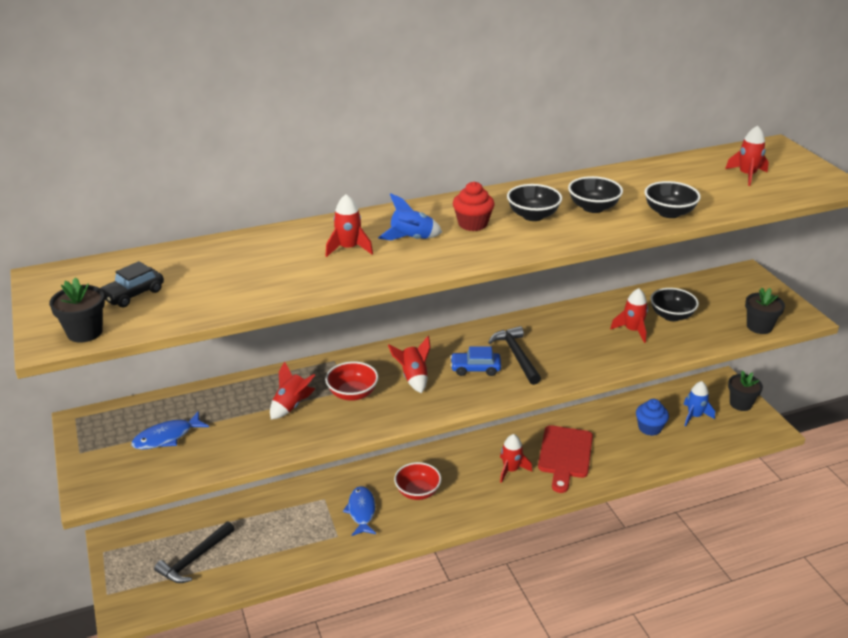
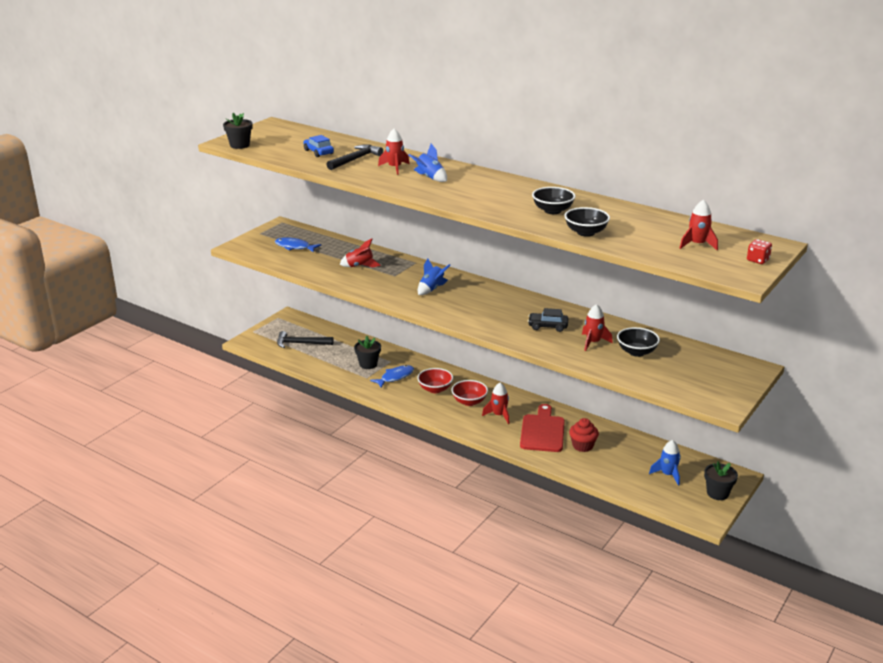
camera: 55 degrees right, 5 degrees down
black car [100,261,164,307] -> black car moved to [528,308,568,332]
red bowl [325,361,379,401] -> red bowl moved to [451,380,488,406]
red rocket [388,336,431,393] -> blue rocket [418,259,450,295]
blue car [450,346,501,376] -> blue car moved to [303,135,334,157]
red cupcake [453,181,495,231] -> red cupcake moved to [569,418,599,452]
black hammer [488,326,541,385] -> black hammer moved to [326,144,383,170]
black bowl [507,184,562,221] -> none
red cutting board [538,425,593,493] -> red cutting board turned 120 degrees clockwise [520,404,565,452]
blue cupcake [636,399,669,436] -> none
black flower pot [745,288,785,334] -> black flower pot moved to [354,336,381,369]
none -> red dice [747,239,772,264]

